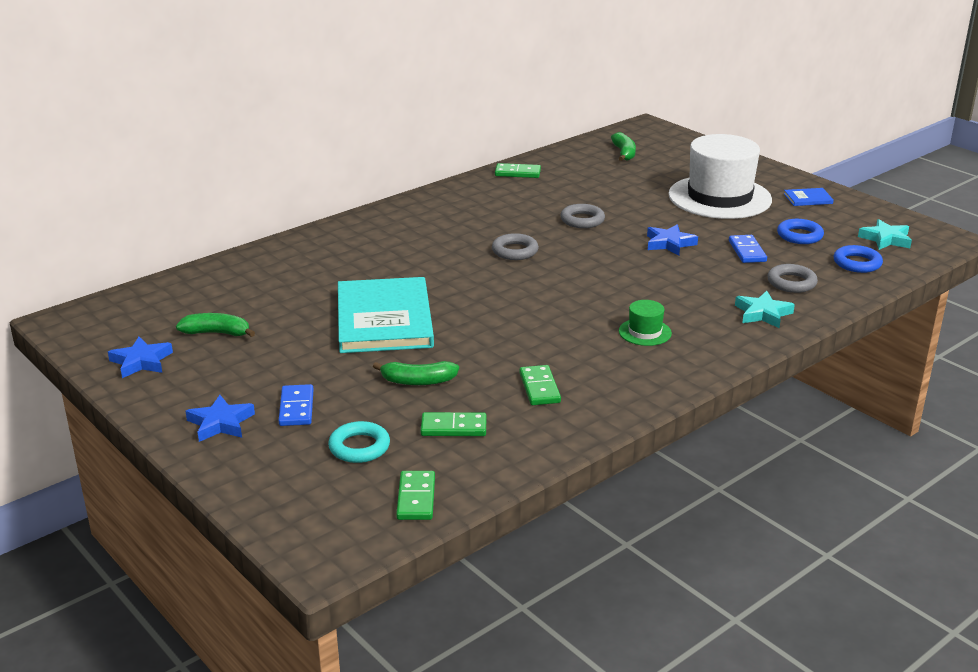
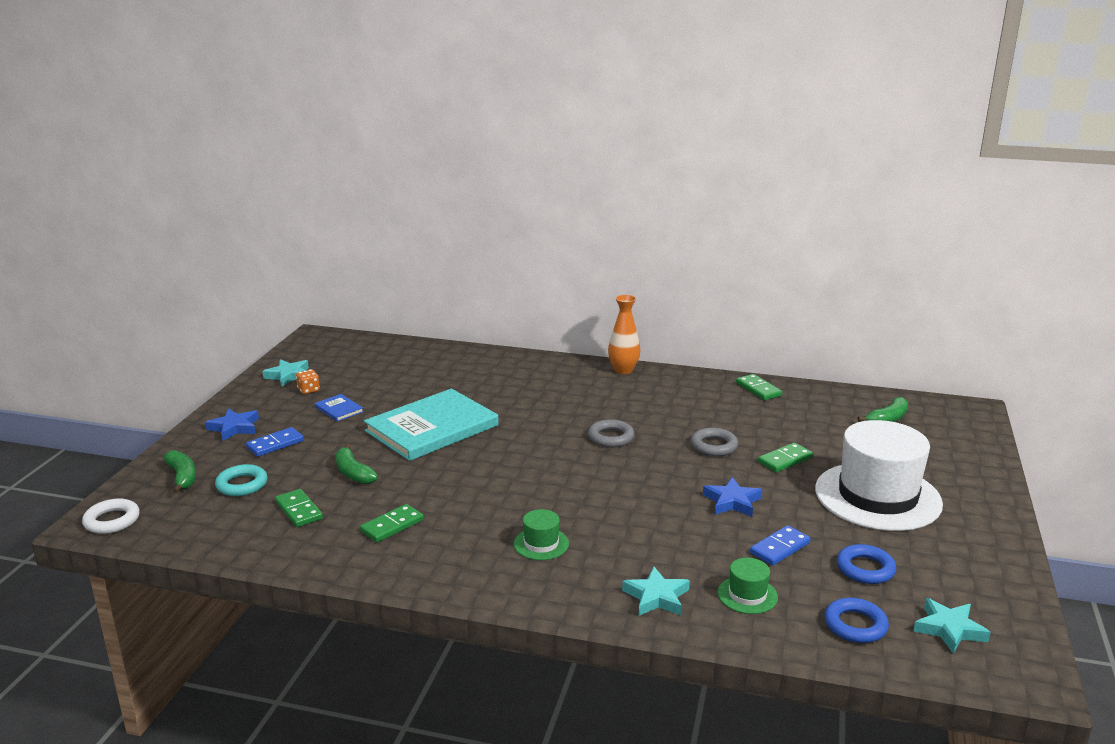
camera: 55 degrees right, 5 degrees down
blue star [108,337,173,378] -> turquoise star [262,359,309,387]
green banana [176,313,255,337] -> green banana moved to [163,450,196,493]
green domino [396,471,435,520] -> green domino moved to [758,443,813,472]
grey ring [767,264,818,293] -> green hat [718,558,778,614]
blue book [784,188,834,206] -> blue book moved to [315,394,364,422]
none -> white ring [82,499,140,534]
none -> orange dice [296,369,320,394]
none -> orange vase [608,295,640,374]

